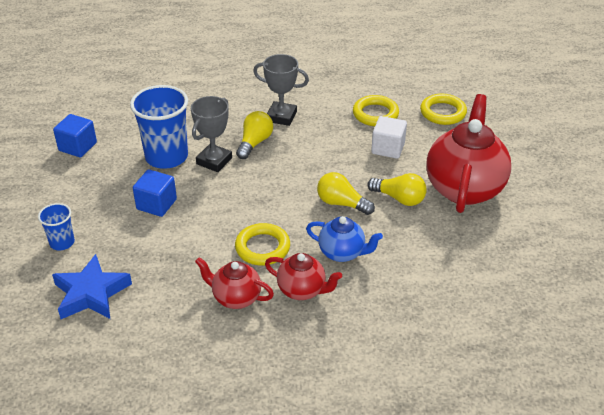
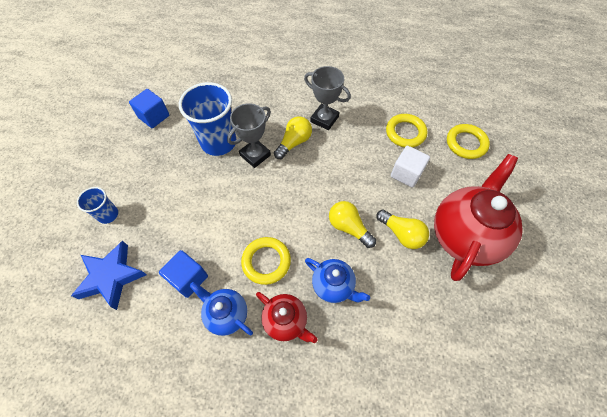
camera: 15 degrees right, 20 degrees up
blue cube [133,169,177,217] -> blue cube moved to [159,250,208,298]
red teapot [195,257,274,309] -> blue teapot [189,282,253,336]

